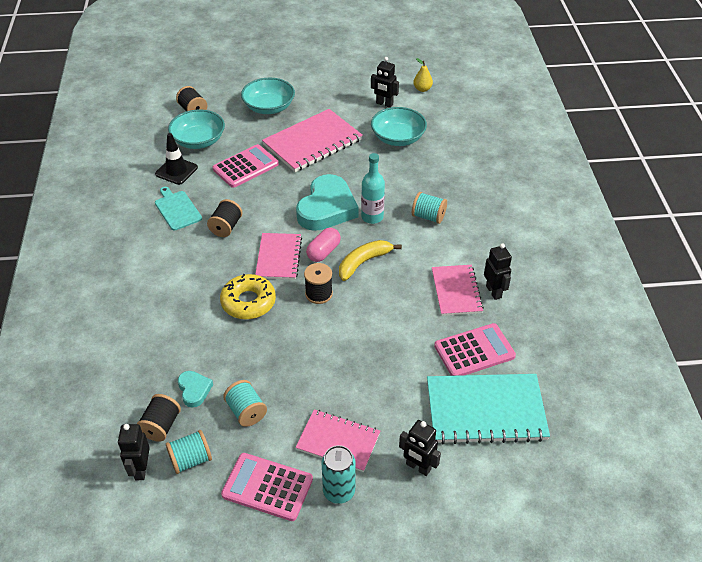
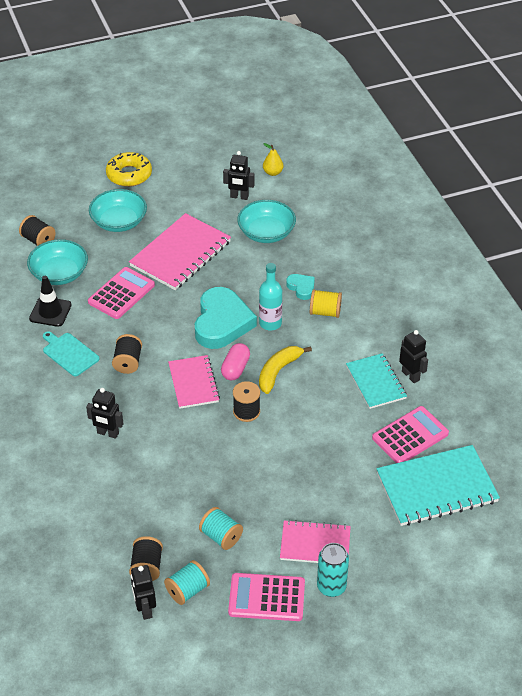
camera: 15 degrees left, 0 degrees up
turquoise heart [178,371,213,408] -> turquoise heart moved to [286,274,315,300]
yellow donut [220,274,276,319] -> yellow donut moved to [106,152,152,187]
black robot [399,420,441,476] -> black robot moved to [86,388,123,439]
turquoise spool [412,192,447,224] -> yellow spool [310,289,342,318]
pink notebook [432,265,484,316] -> turquoise notebook [346,353,407,409]

